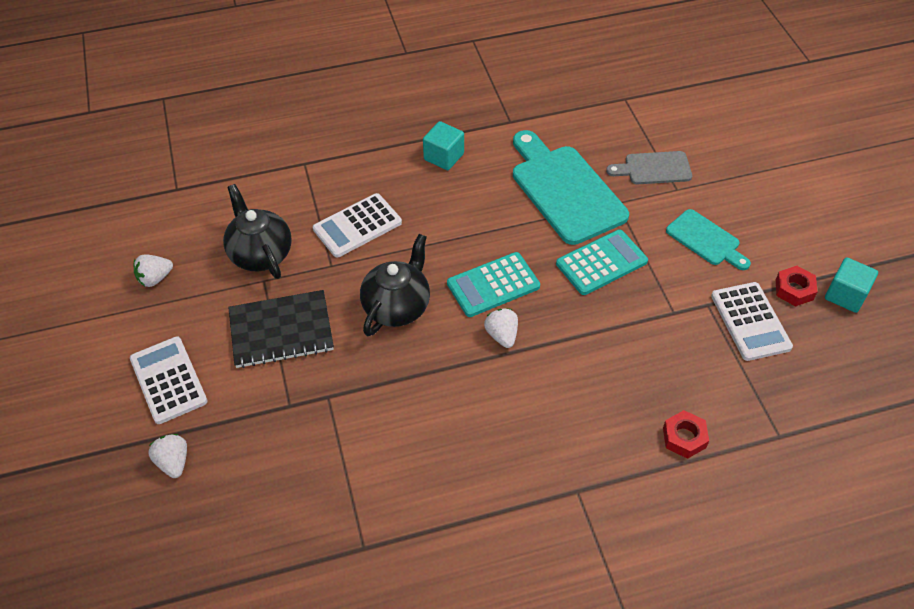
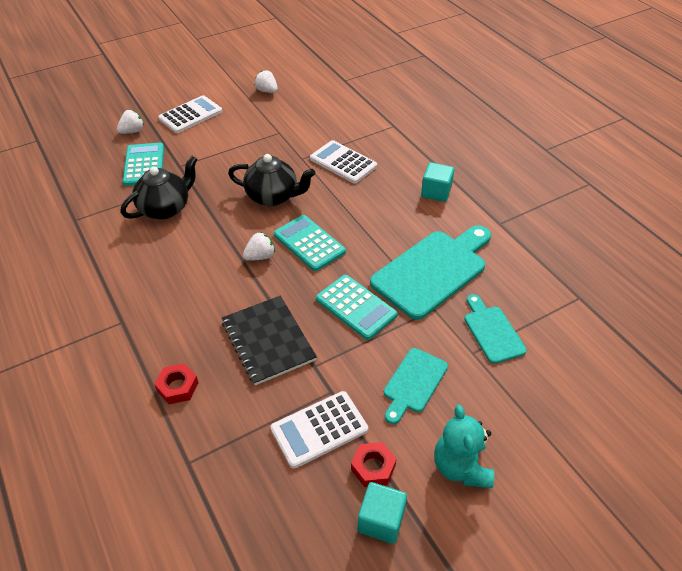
camera: 75 degrees right, 5 degrees down
black teapot [223,184,292,279] -> black teapot moved to [121,156,198,219]
black notebook [228,290,334,368] -> black notebook moved to [222,296,317,385]
grey cutting board [606,151,692,184] -> turquoise cutting board [464,294,527,364]
none -> turquoise calculator [123,143,164,186]
none -> turquoise teddy bear [434,405,494,488]

